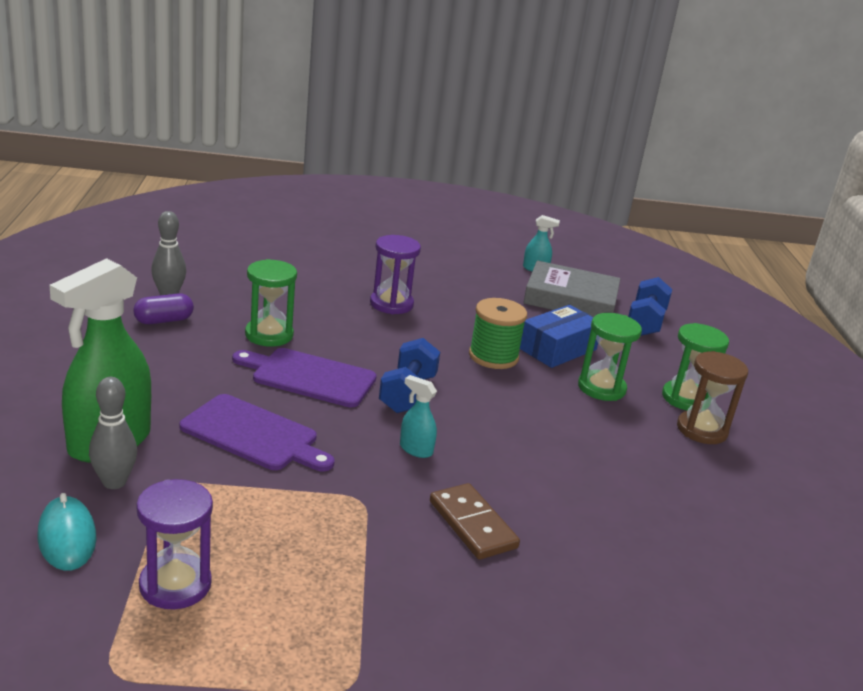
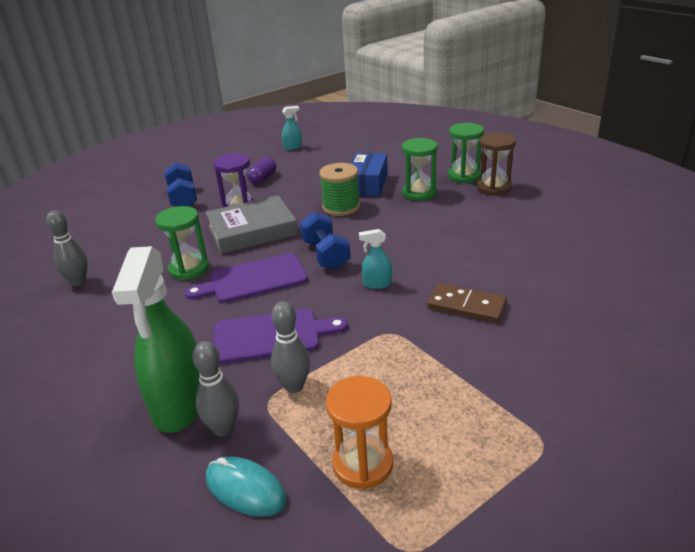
camera: 30 degrees left, 5 degrees up
purple capsule [133,293,194,324] -> purple capsule moved to [247,157,276,184]
purple hourglass [136,479,213,609] -> orange hourglass [326,376,393,489]
grey book [523,260,620,317] -> grey book moved to [205,195,298,254]
blue dumbbell [628,277,672,336] -> blue dumbbell moved to [164,162,197,207]
none -> grey bowling pin [271,302,310,393]

